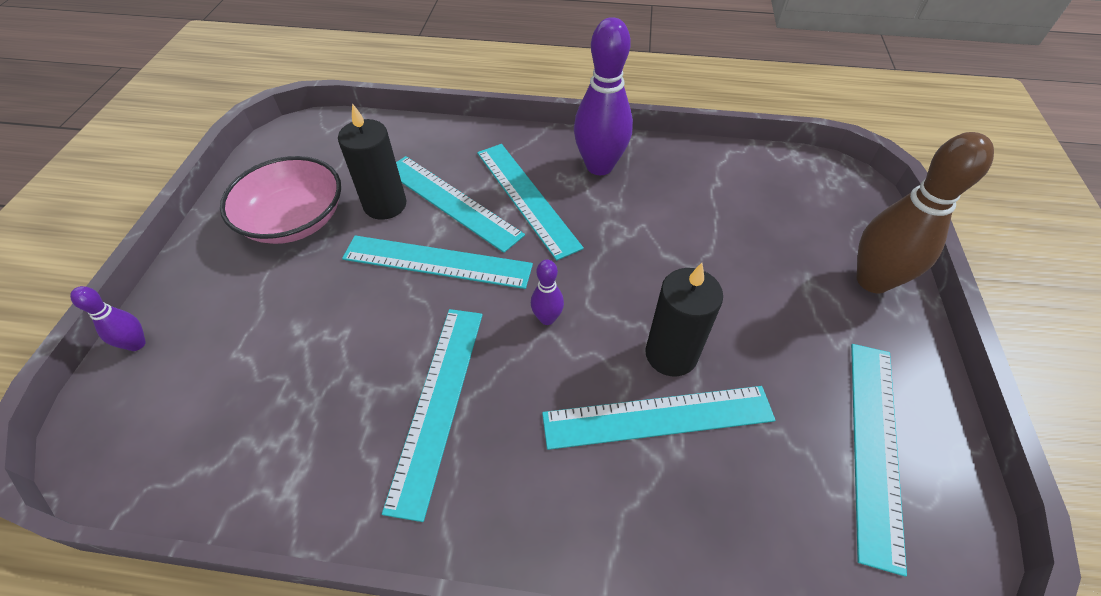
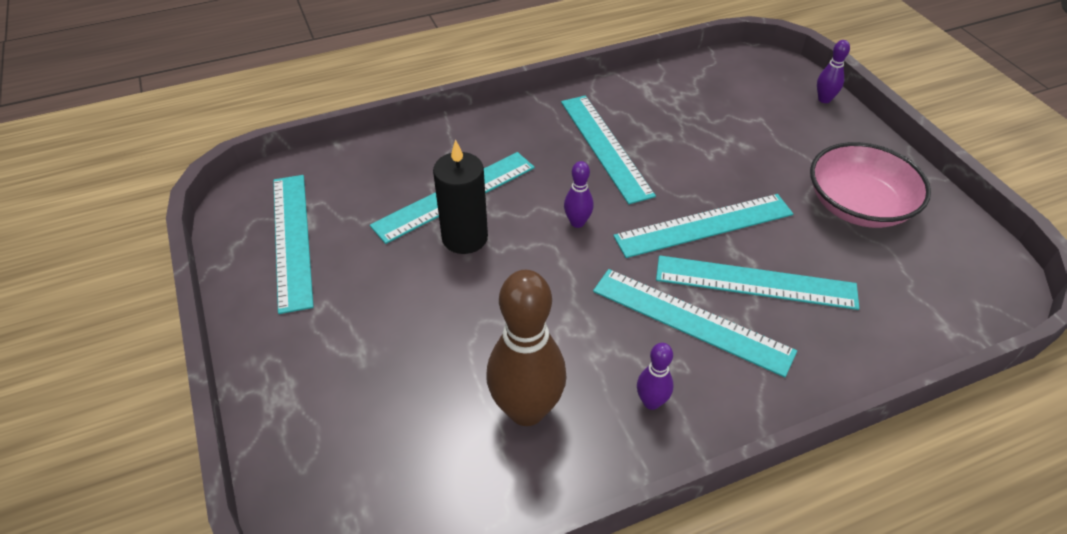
camera: 150 degrees right, 5 degrees down
black candle [338,103,407,220] -> none
purple bowling pin [574,17,633,175] -> purple bowling pin [637,343,674,410], size x0.47
brown bowling pin [856,132,994,293] -> brown bowling pin moved to [486,270,567,426]

